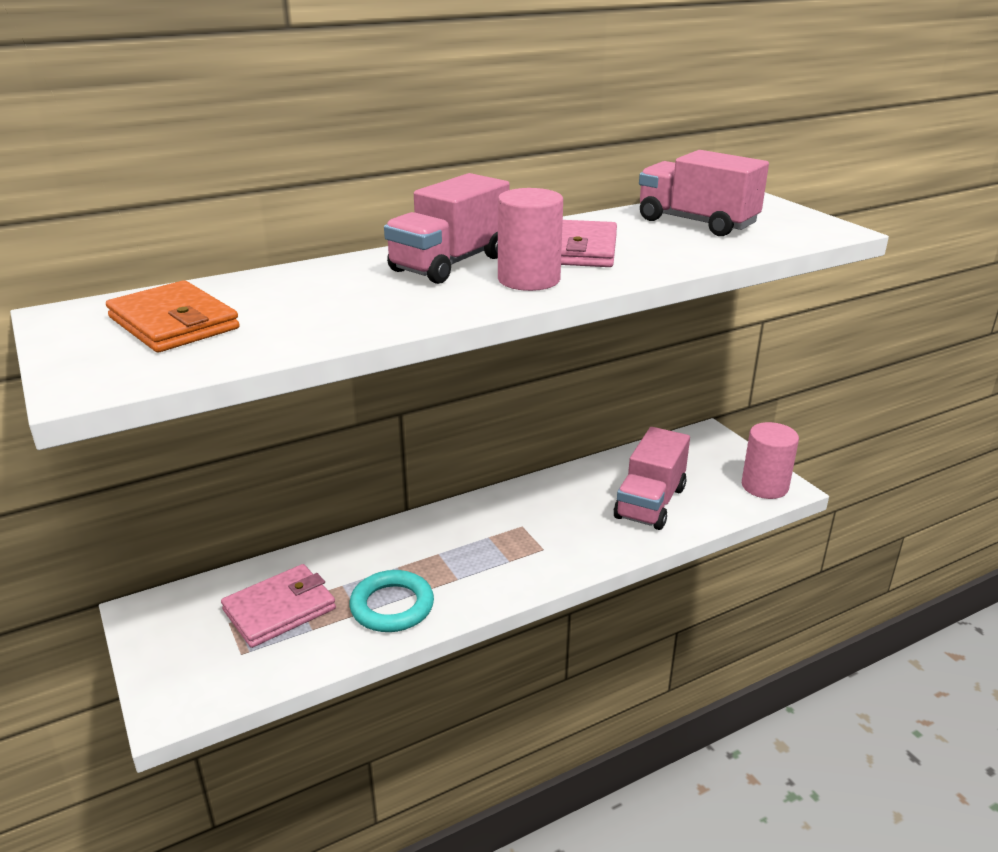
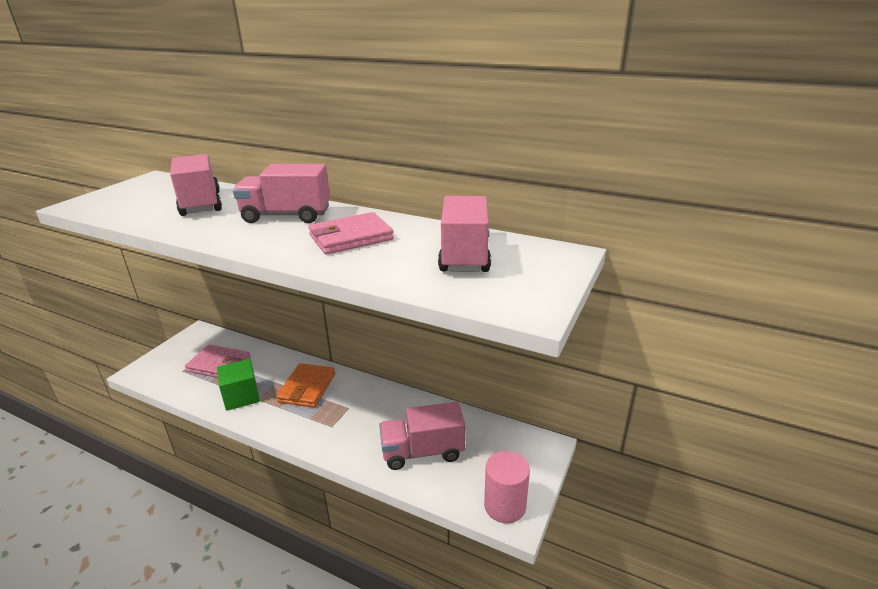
camera: 55 degrees right, 0 degrees up
orange wallet [106,280,240,352] -> orange wallet moved to [276,363,335,408]
turquoise ring [349,570,434,632] -> green cube [217,359,260,411]
pink cylinder [498,188,563,291] -> none
none -> pink truck [170,154,222,216]

